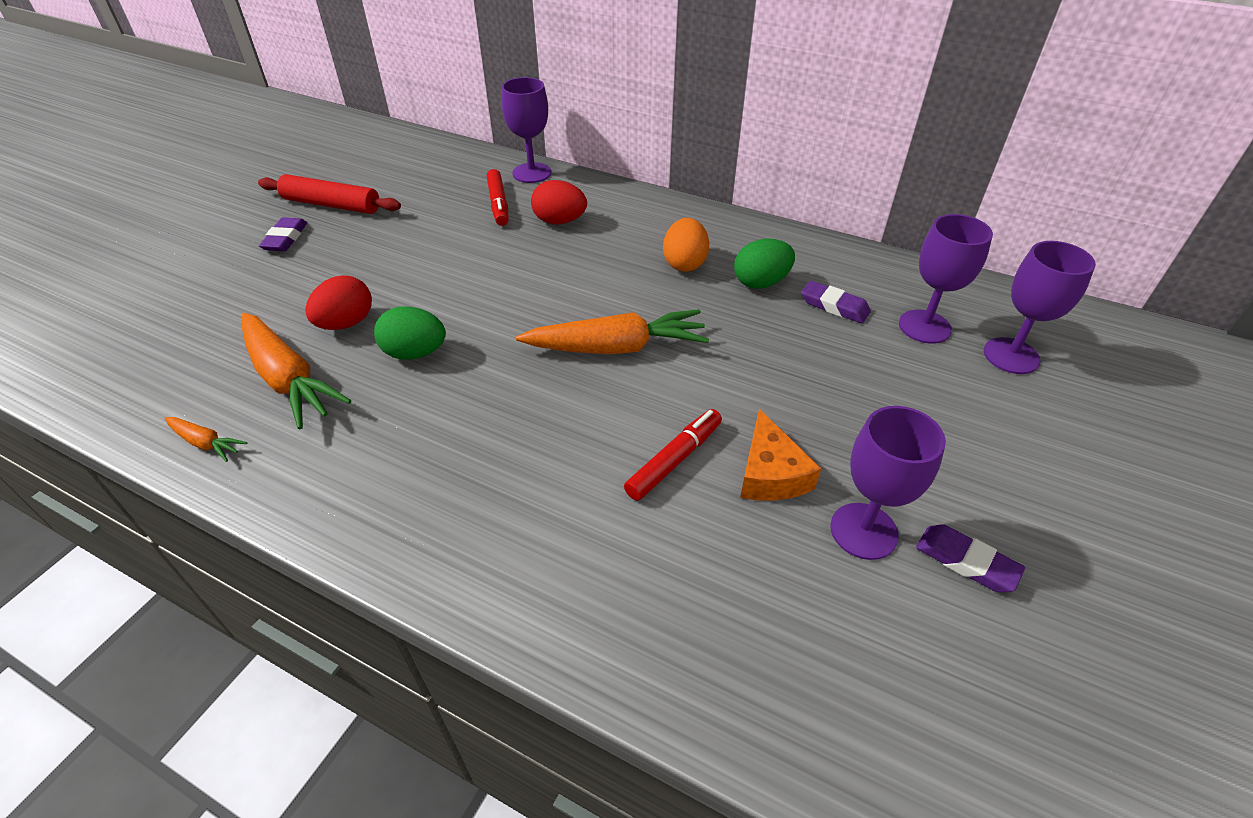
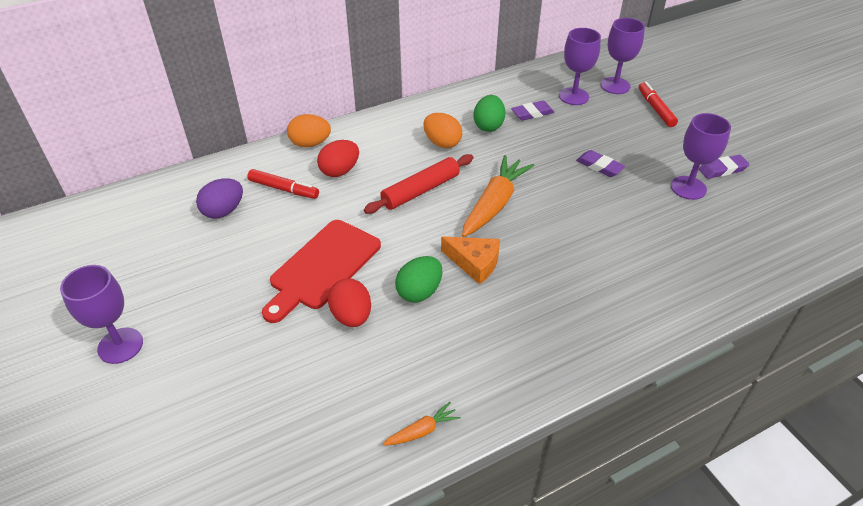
camera: 55 degrees left, 0 degrees up
orange carrot [241,313,351,429] -> none
red rolling pin [258,174,401,214] -> red rolling pin moved to [364,154,474,214]
purple eraser [259,217,307,251] -> purple eraser moved to [576,150,625,177]
purple goblet [501,77,551,183] -> purple goblet moved to [60,265,143,364]
red marker [624,409,722,501] -> red marker moved to [639,82,678,127]
orange cheese [740,409,821,501] -> orange cheese moved to [441,237,500,285]
none -> purple egg [196,178,243,219]
none -> red cutting board [262,220,381,323]
none -> orange egg [287,114,331,147]

